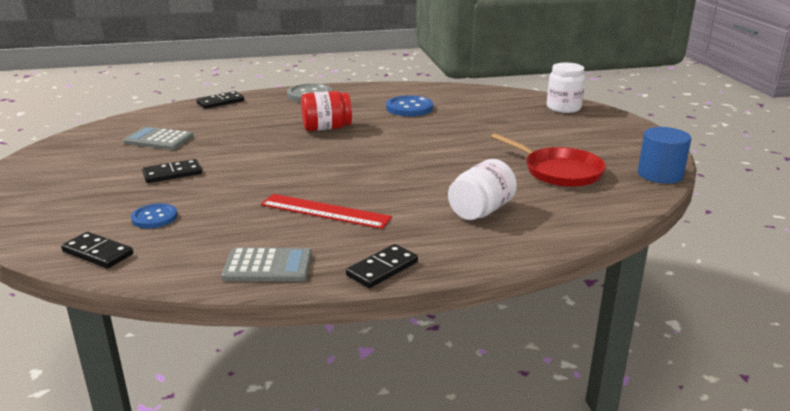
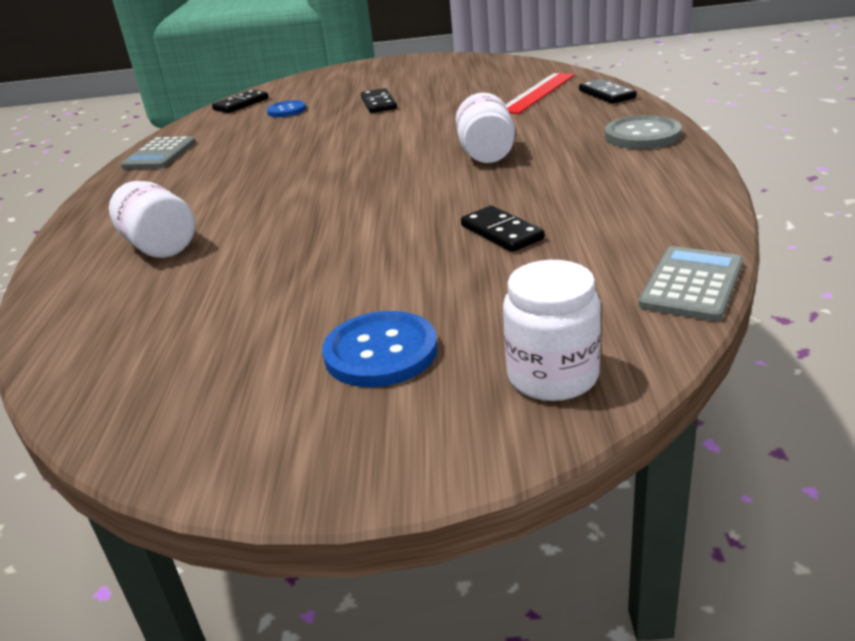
camera: 105 degrees right, 5 degrees up
grey calculator [123,127,194,150] -> grey calculator moved to [639,246,743,321]
red ruler [261,194,392,229] -> red ruler moved to [505,73,575,114]
red jar [301,91,352,131] -> white jar [455,93,515,163]
black domino [346,244,418,288] -> black domino moved to [461,205,544,252]
blue button [386,95,433,116] -> blue button moved to [322,311,438,387]
red pan [491,133,606,187] -> none
blue cylinder [638,127,692,184] -> none

